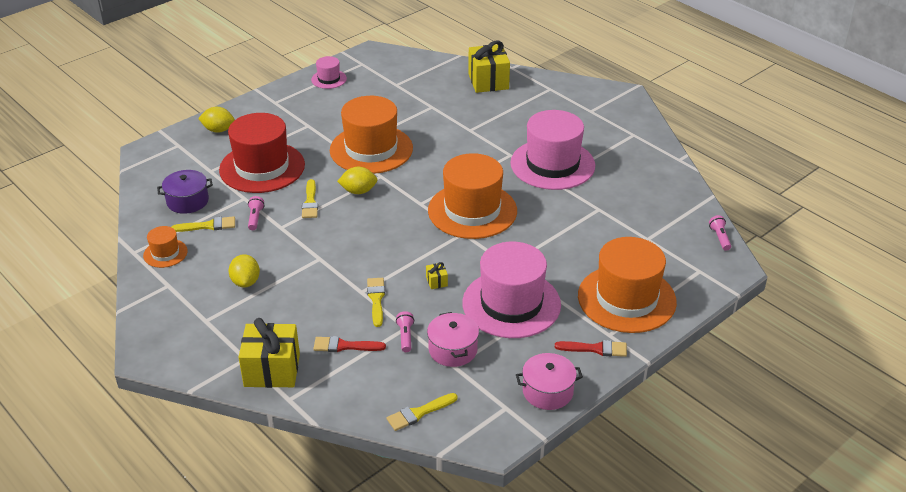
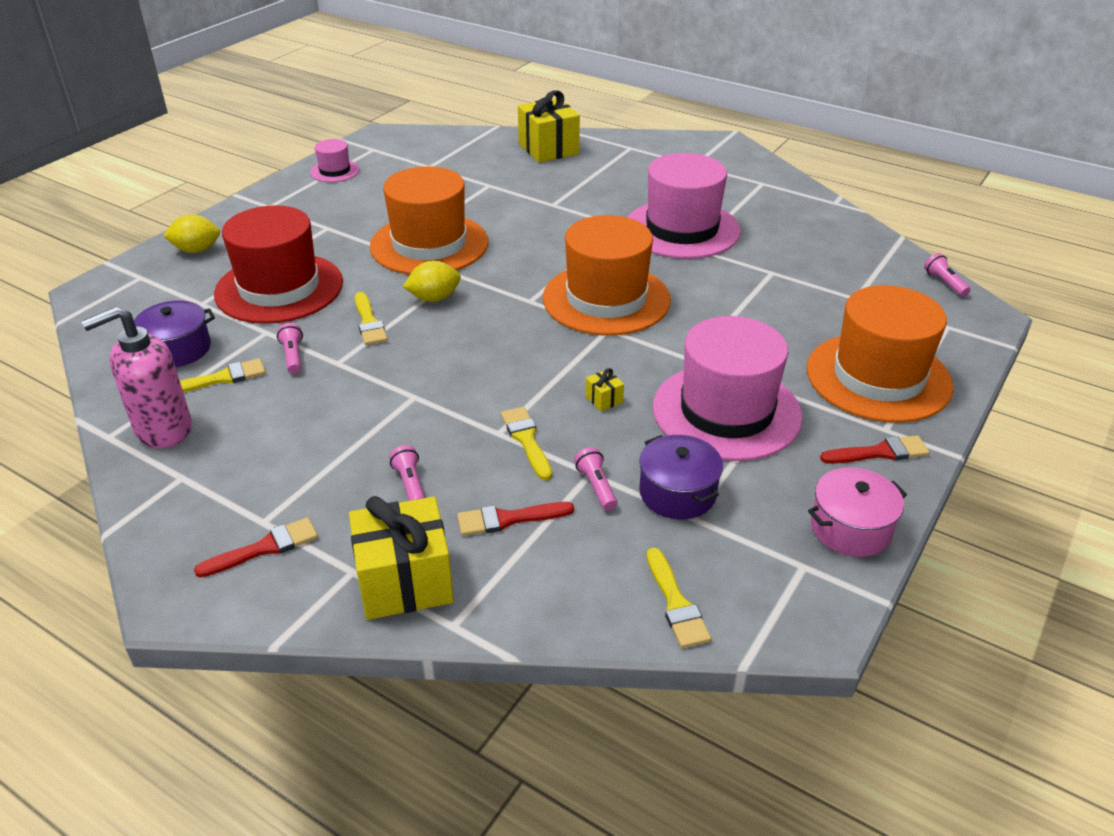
camera: 15 degrees left, 0 degrees up
orange hat [143,226,188,268] -> pink soap dispenser [81,306,192,448]
yellow lemon [229,254,260,287] -> none
yellow brush [387,393,458,431] -> yellow brush turned 60 degrees counterclockwise [647,548,711,648]
pink pot [427,312,479,367] -> purple pot [639,435,723,519]
none -> red brush [194,517,318,578]
none -> pink flashlight [389,445,425,501]

